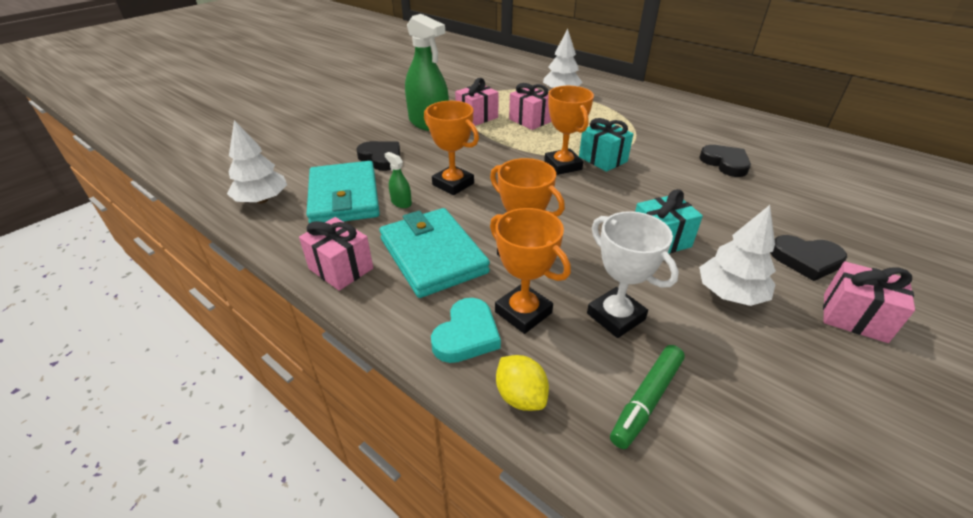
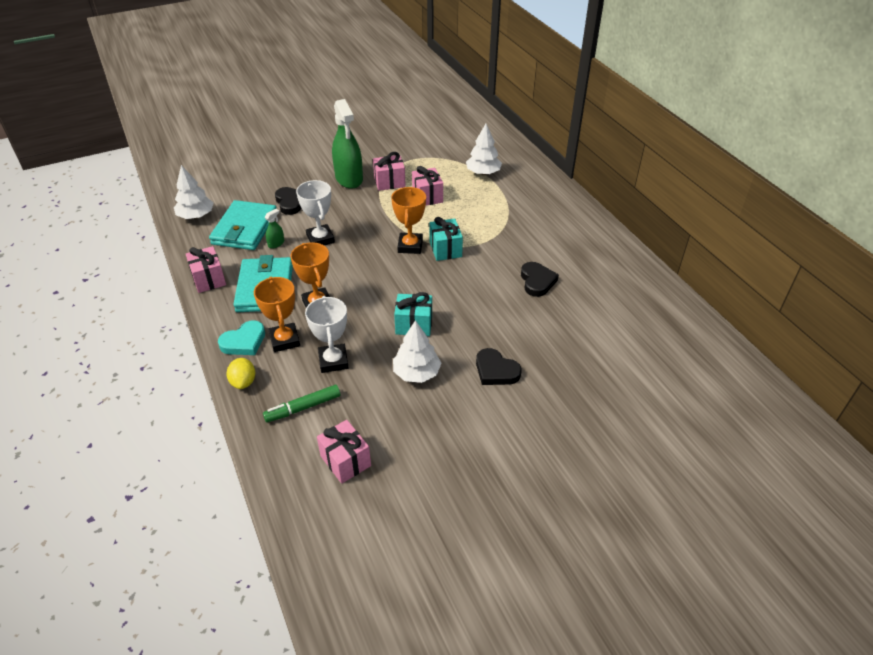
camera: 25 degrees right, 5 degrees up
green spray bottle [385,152,412,208] -> green spray bottle turned 60 degrees clockwise [265,209,284,248]
orange trophy [424,101,479,195] -> white trophy [296,180,335,245]
pink gift [823,261,915,343] -> pink gift moved to [317,420,371,484]

